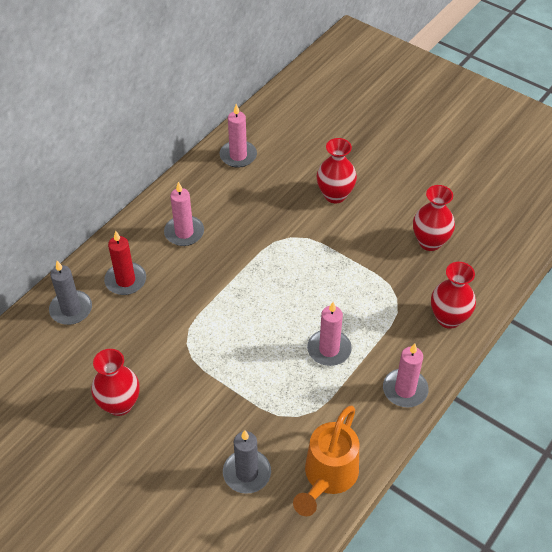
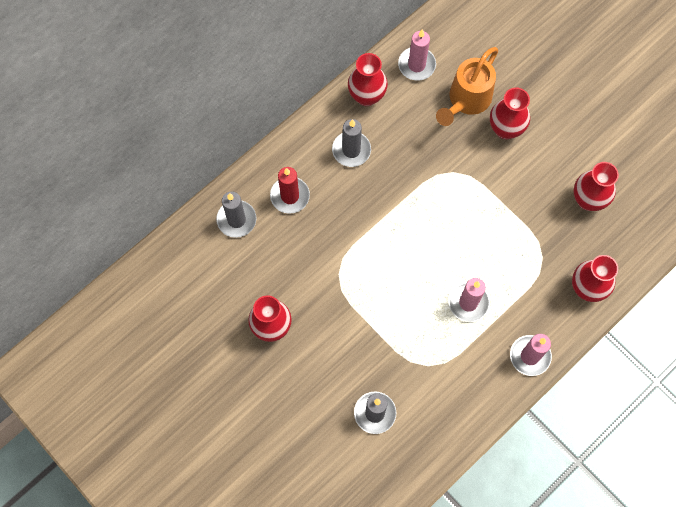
camera: 10 degrees right, 20 degrees up
pink candle [164,182,204,246] -> grey candle [332,119,371,167]
orange watering can [293,405,359,516] -> orange watering can moved to [436,47,498,126]
none -> red vase [348,53,388,106]

